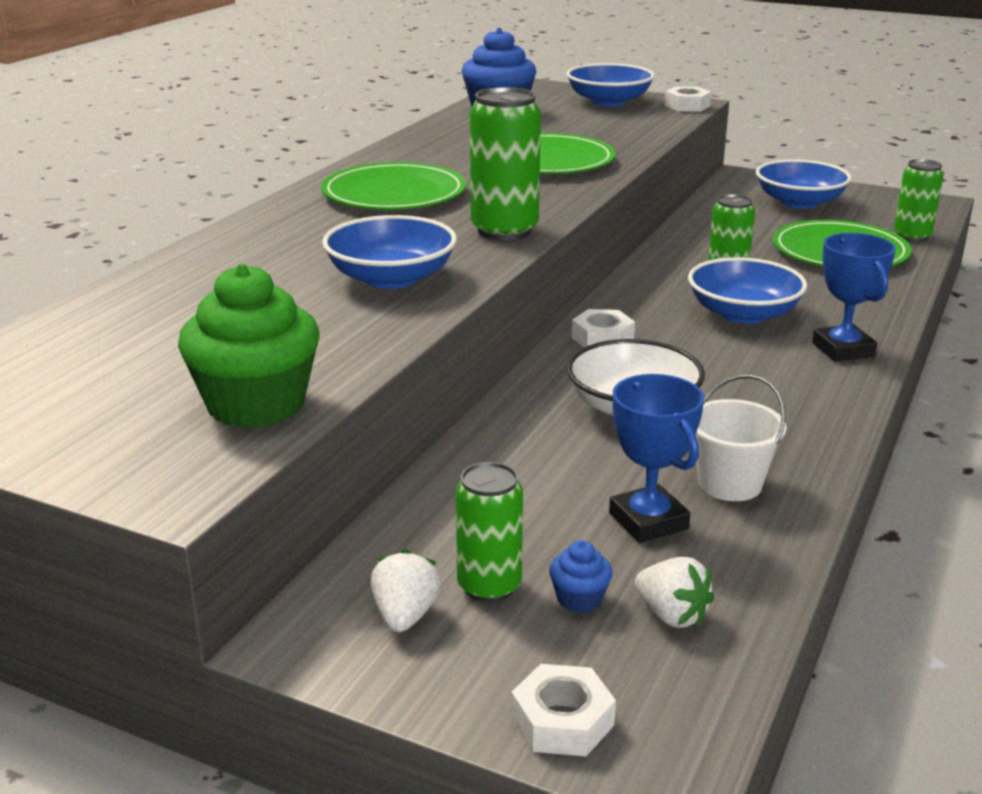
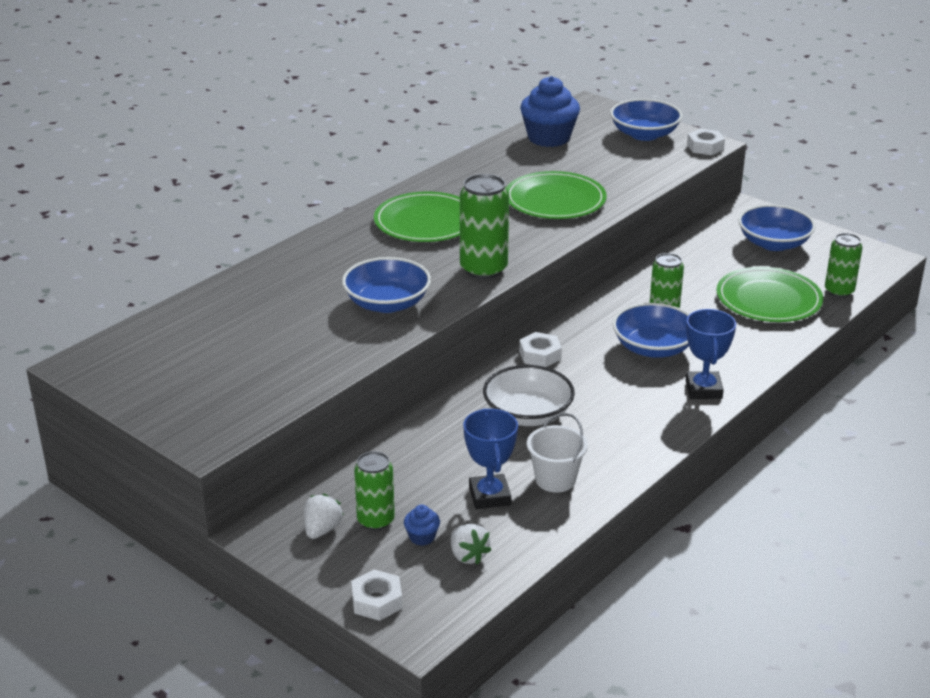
camera: 15 degrees right, 5 degrees up
green cupcake [178,264,320,429] -> none

